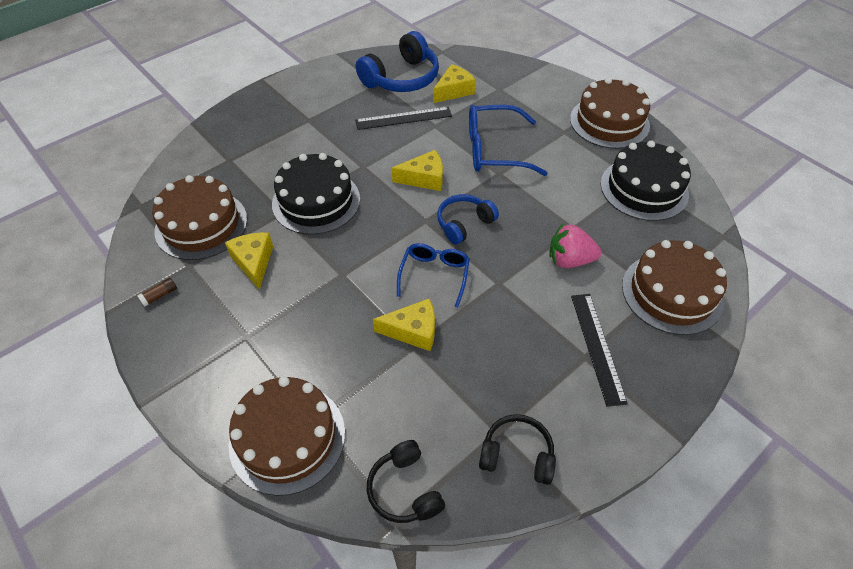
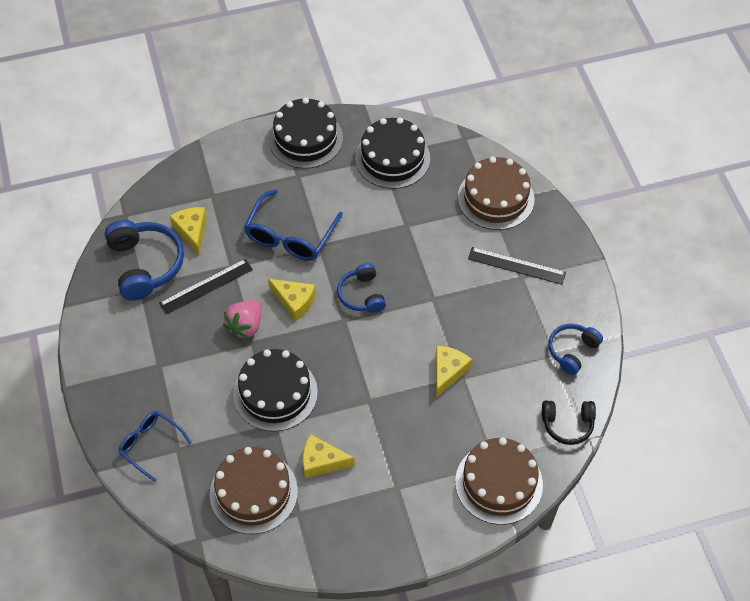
camera: 65 degrees left, 5 degrees up
brown glue stick [137,278,177,307] -> none
black ruler [355,107,452,130] -> black ruler turned 45 degrees clockwise [159,259,253,315]
yellow cheese [392,150,443,191] -> yellow cheese turned 105 degrees clockwise [268,279,316,321]
blue glasses [397,243,470,308] -> blue glasses moved to [118,411,192,482]
black headphones [479,414,556,485] -> blue headphones [548,324,603,375]
pink strawberry [549,224,602,268] -> pink strawberry moved to [223,300,261,339]
brown cake [570,77,650,149] -> black cake [269,97,343,169]

